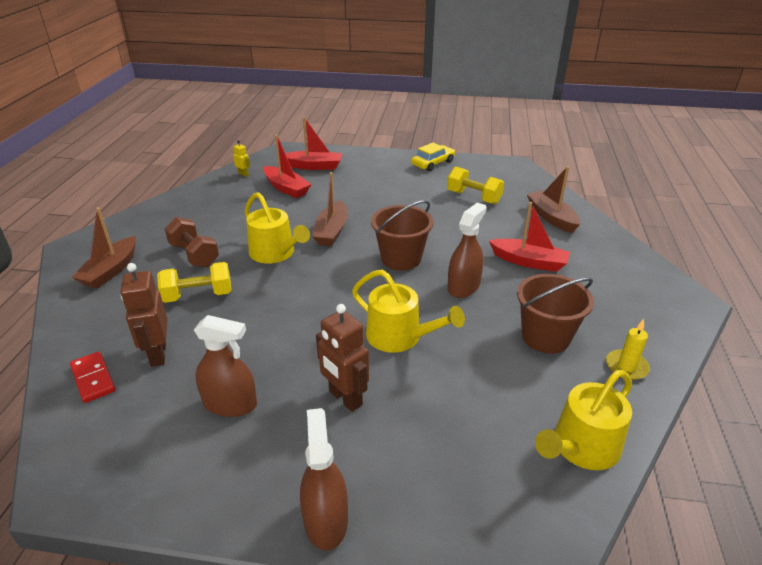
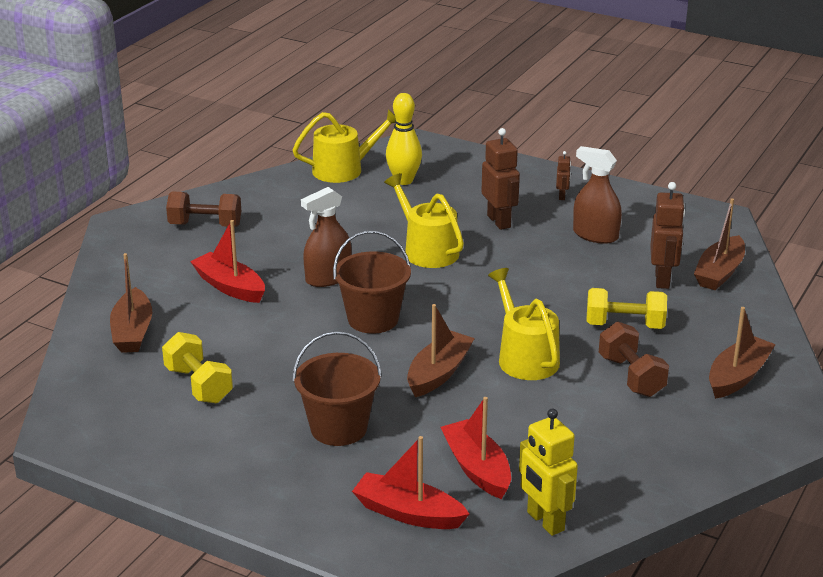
camera: 160 degrees left, 5 degrees down
red domino [70,351,116,403] -> brown boat [694,198,745,290]
yellow robot [233,140,250,177] -> yellow robot [519,408,578,536], size x1.98
brown spray bottle [300,408,348,550] -> none
yellow car [411,143,455,171] -> none
brown bucket [517,274,594,354] -> brown bucket moved to [292,331,382,446]
yellow candle [606,319,650,380] -> none
none -> brown dumbbell [166,191,241,227]
none -> yellow bowling pin [386,93,422,185]
none -> brown robot [556,151,571,200]

